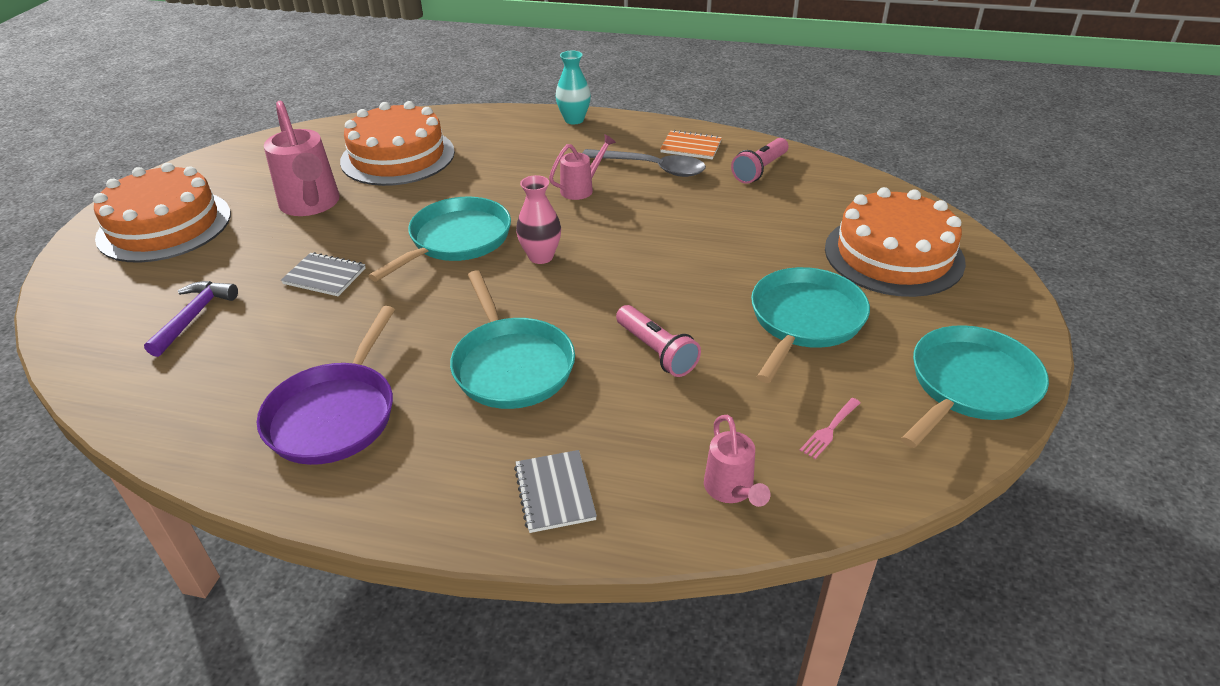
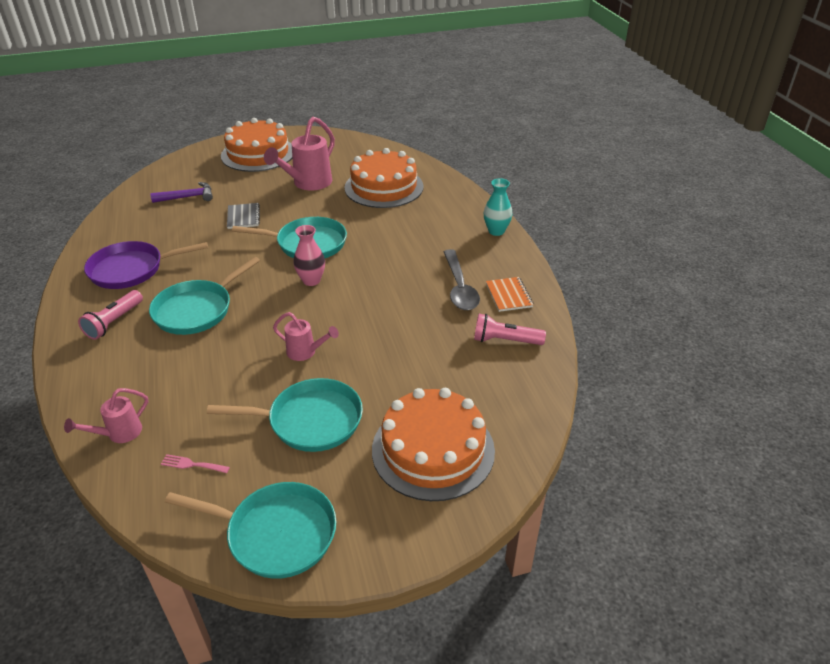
camera: 60 degrees right, 0 degrees up
grey notebook [514,450,597,533] -> none
pink watering can [549,134,616,200] -> pink watering can moved to [273,312,339,361]
pink flashlight [616,305,701,377] -> pink flashlight moved to [78,290,143,340]

